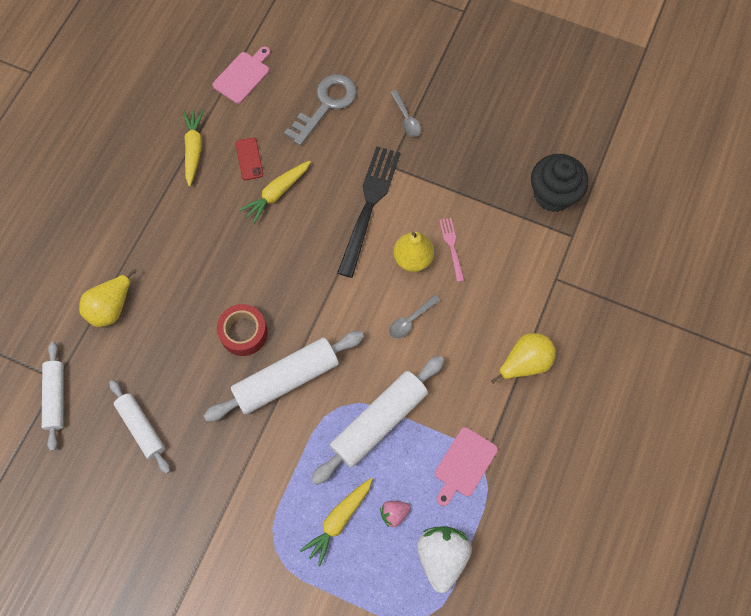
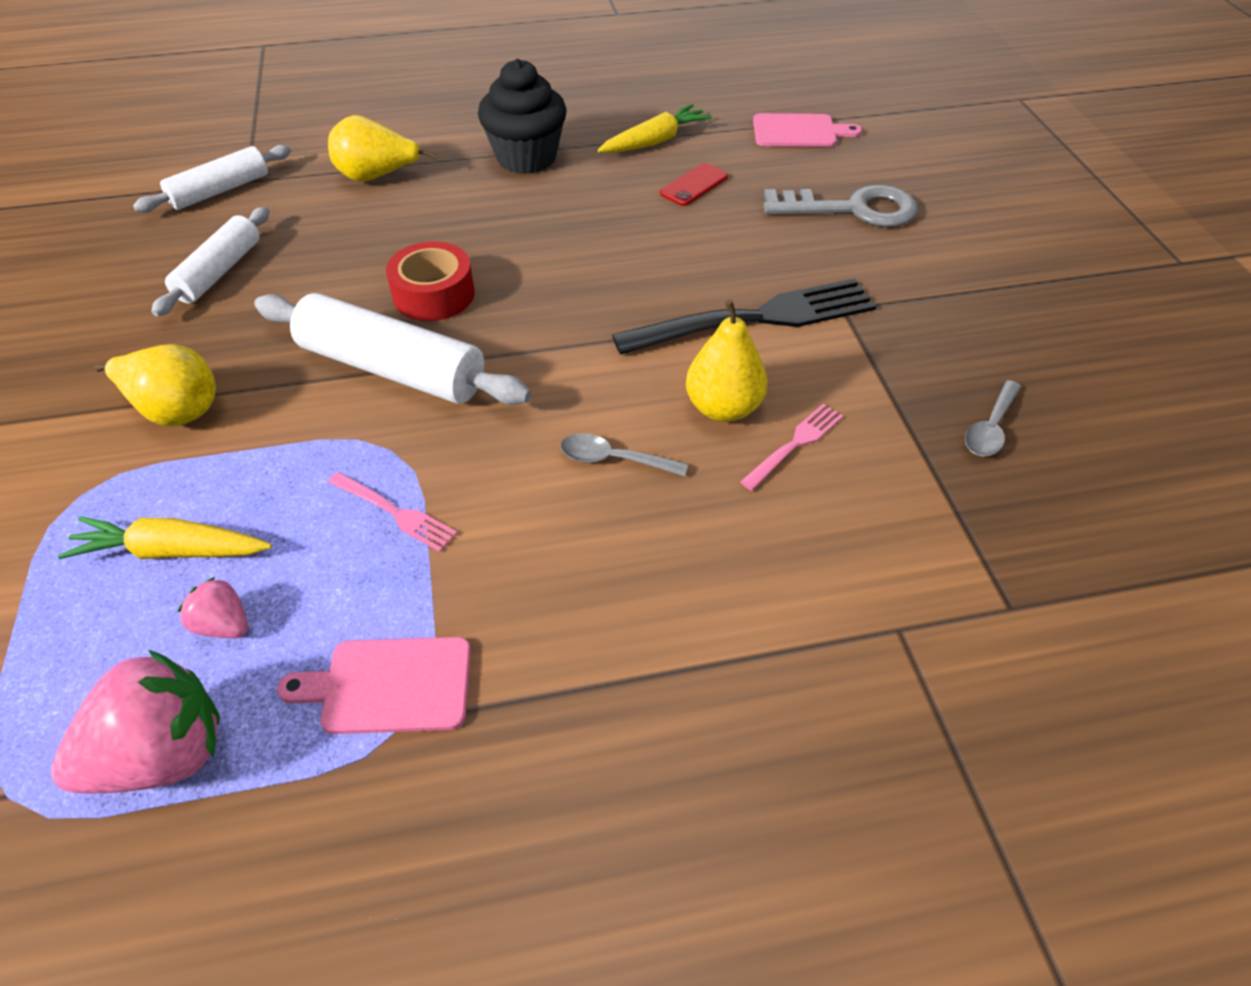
camera: 55 degrees right, 20 degrees down
yellow carrot [239,161,311,224] -> none
white rolling pin [311,355,445,485] -> pink fork [328,472,457,552]
grey spoon [391,90,421,137] -> grey spoon moved to [965,380,1021,456]
white strawberry [417,526,472,593] -> pink strawberry [51,650,220,794]
yellow pear [491,333,556,384] -> yellow pear moved to [95,344,216,426]
black cupcake [531,154,589,212] -> black cupcake moved to [478,59,567,174]

